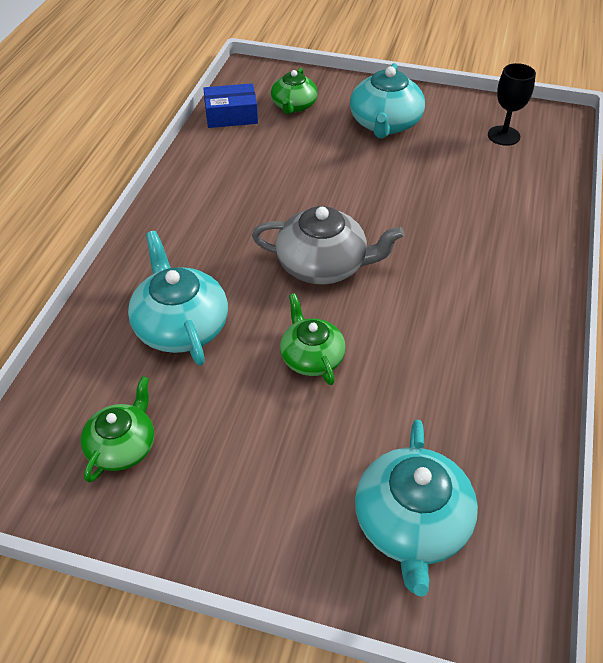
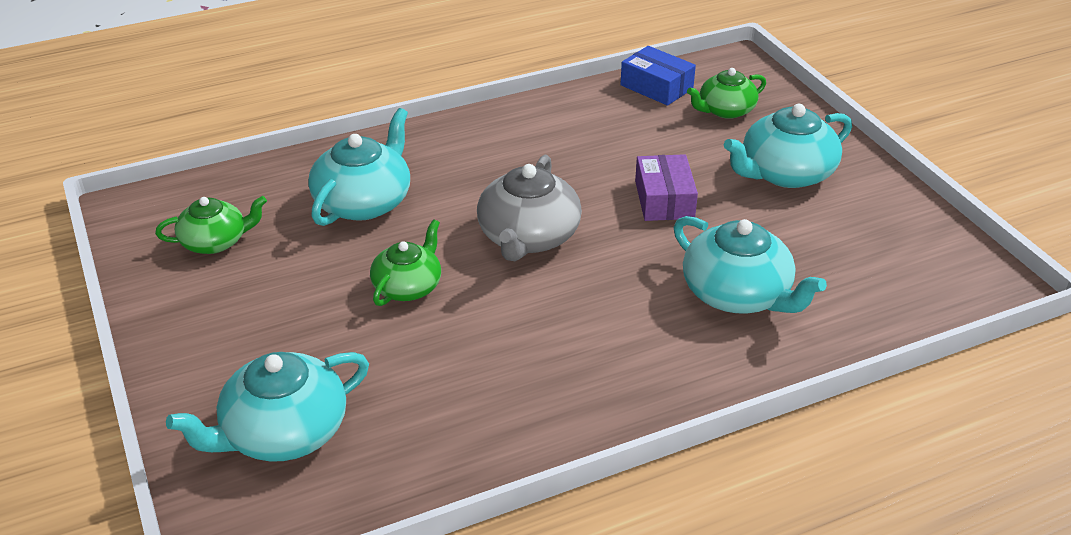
camera: 50 degrees right, 10 degrees down
grey teapot [252,206,404,285] -> grey teapot turned 45 degrees clockwise [477,155,582,261]
black goblet [488,63,536,146] -> none
none -> purple box [635,154,698,221]
none -> turquoise teapot [674,216,827,313]

